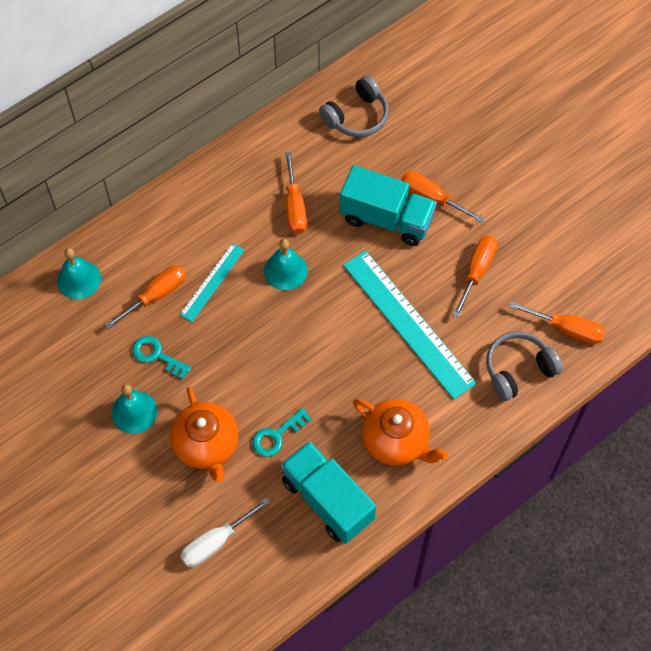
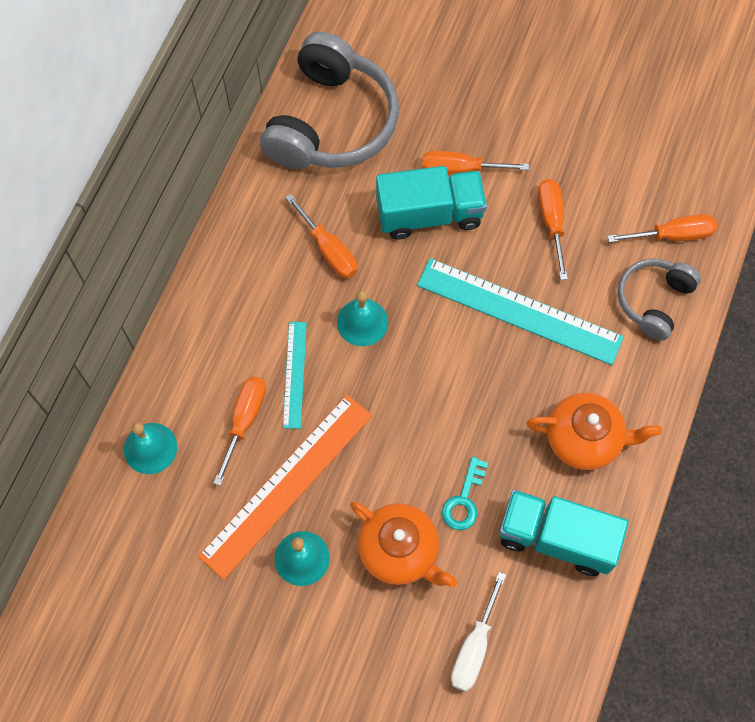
camera: 30 degrees left, 5 degrees up
turquoise key [132,336,191,379] -> orange ruler [198,395,372,580]
grey headphones [319,75,389,137] -> grey headphones [260,32,399,169], size x1.81

